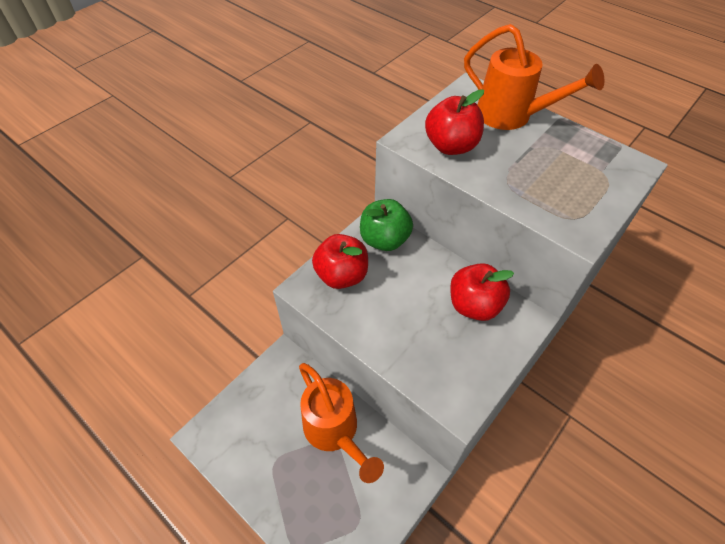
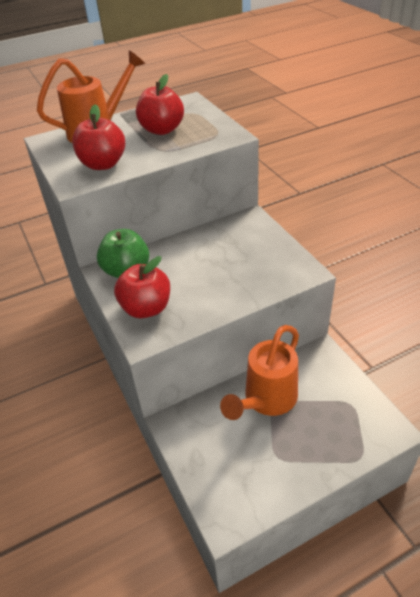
camera: 65 degrees left, 10 degrees down
orange watering can [299,363,384,483] -> orange watering can turned 135 degrees clockwise [220,325,299,420]
red apple [450,263,514,321] -> red apple moved to [136,74,184,135]

